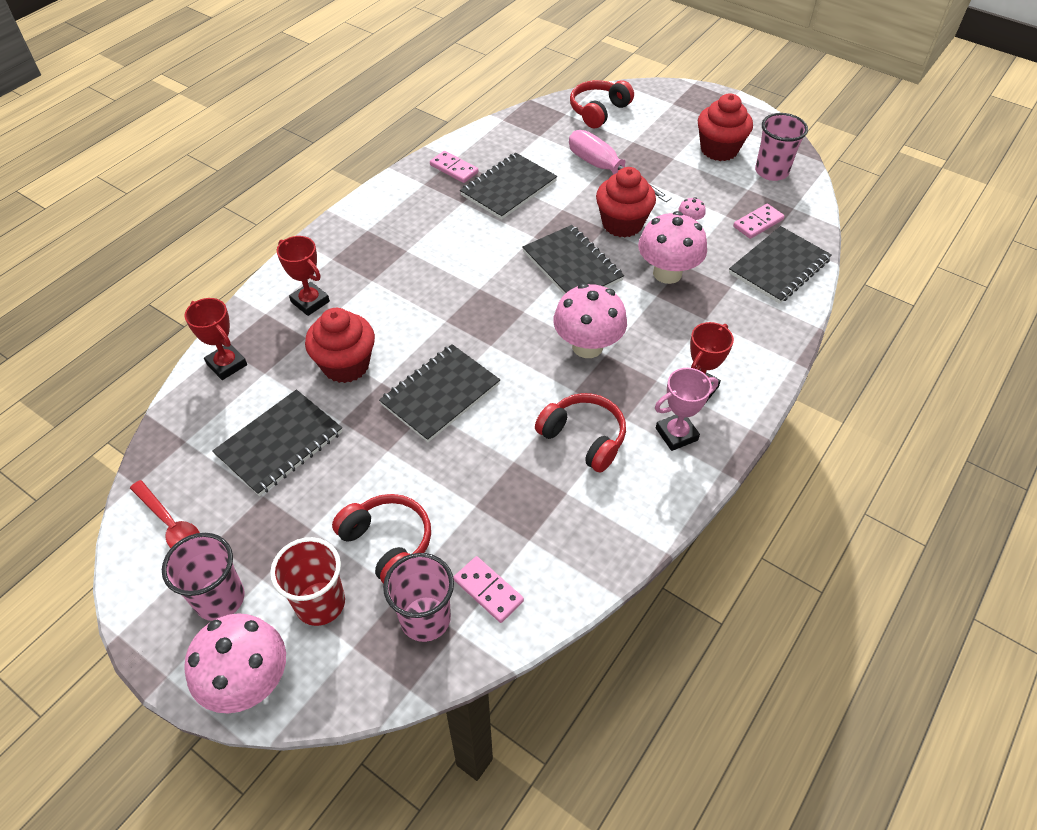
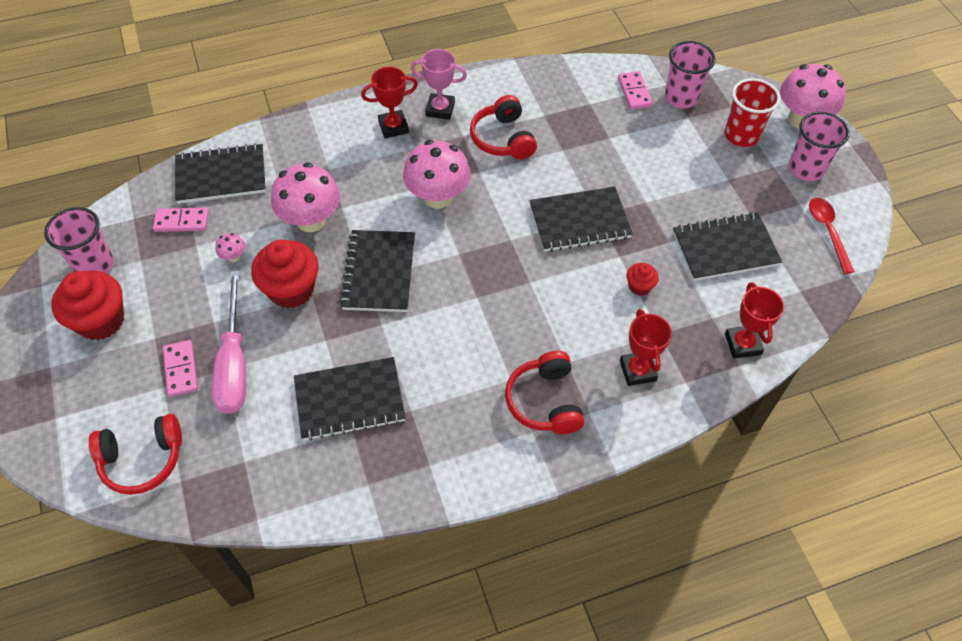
camera: 145 degrees left, 5 degrees up
red cupcake [305,308,375,383] -> red cupcake [627,263,659,296], size x0.49
red headphones [332,494,431,584] -> red headphones moved to [505,351,584,434]
pink domino [430,151,478,183] -> pink domino moved to [163,340,198,397]

